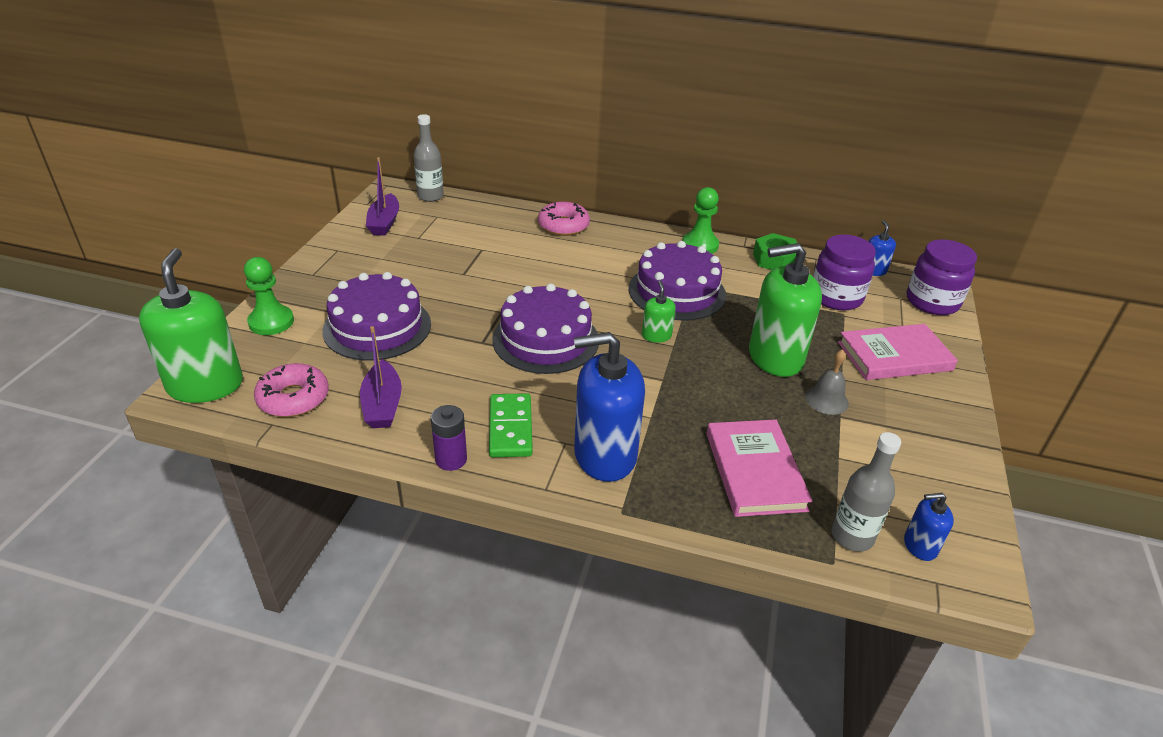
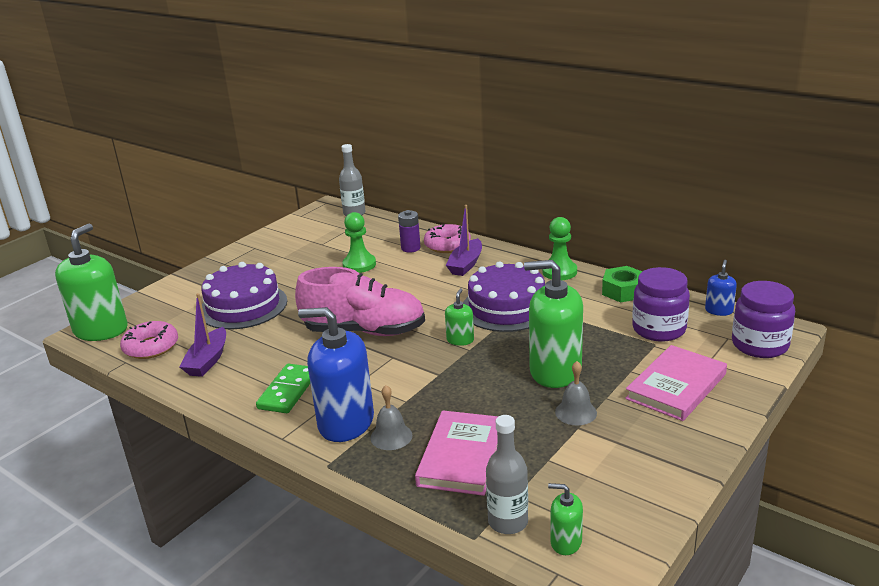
camera: 25 degrees right, 10 degrees down
green pawn [244,257,294,335] -> green pawn moved to [342,212,376,273]
purple boat [366,157,399,236] -> purple boat moved to [446,205,482,276]
purple battery [431,405,467,471] -> purple battery moved to [398,210,421,253]
purple cake [492,283,599,374] -> pink shoe [295,267,425,336]
pink book [838,324,958,380] -> pink book turned 60 degrees counterclockwise [625,345,727,421]
blue soap dispenser [904,493,954,561] -> green soap dispenser [548,483,583,555]
none -> grey bell [370,385,412,450]

